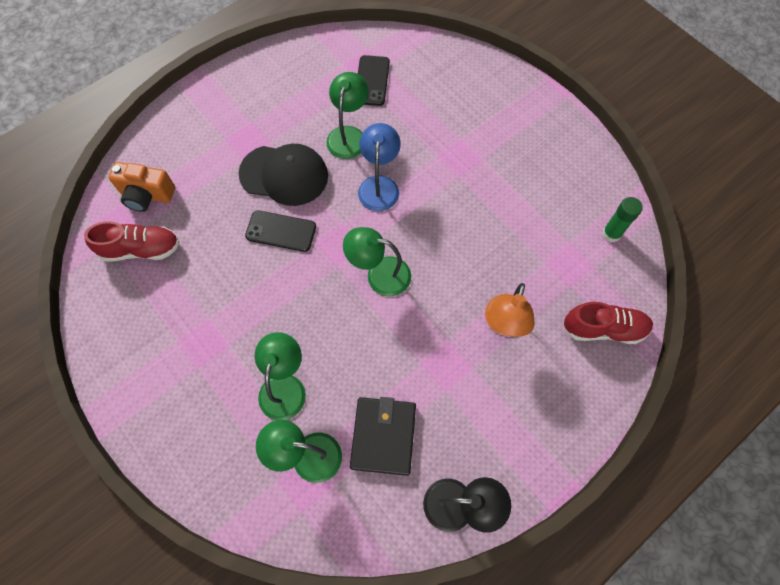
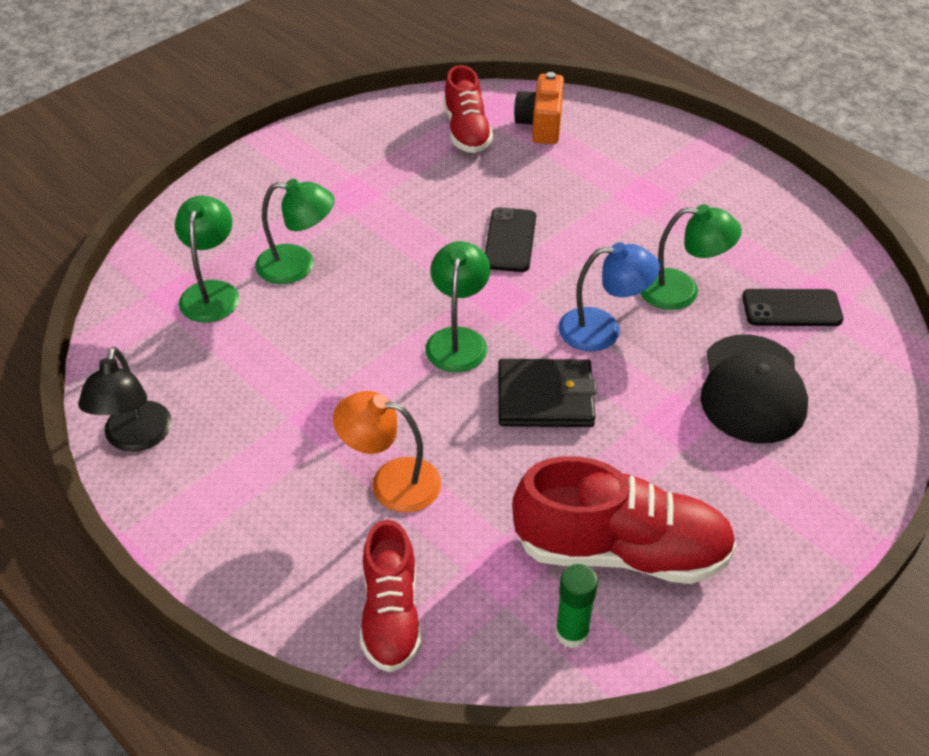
camera: 85 degrees right, 20 degrees down
black cap [238,144,328,206] -> black cap moved to [700,334,808,444]
black wallet [350,397,416,476] -> black wallet moved to [498,359,597,427]
none -> red shoe [512,456,737,584]

